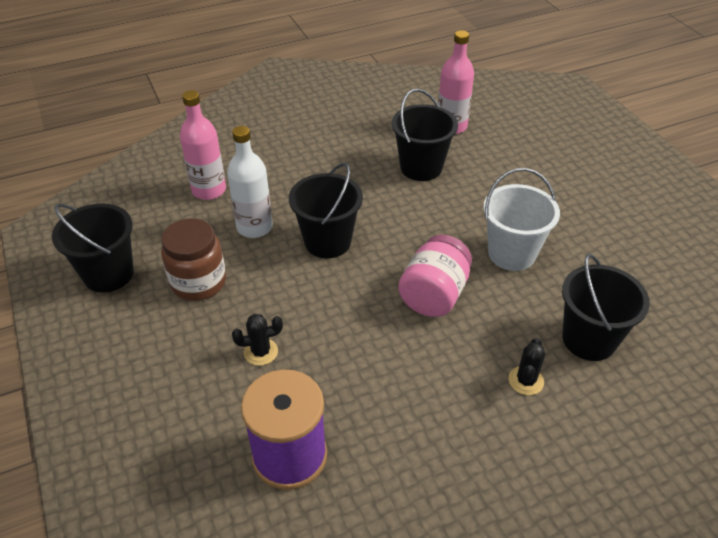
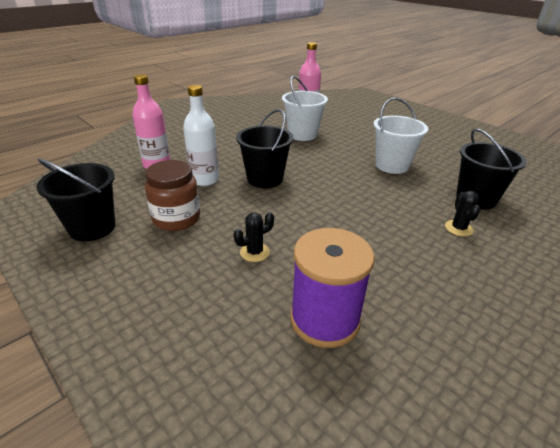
camera: 20 degrees left, 10 degrees down
black bucket [392,89,458,181] -> white bucket [282,76,328,141]
pink jar [398,235,472,317] -> none

